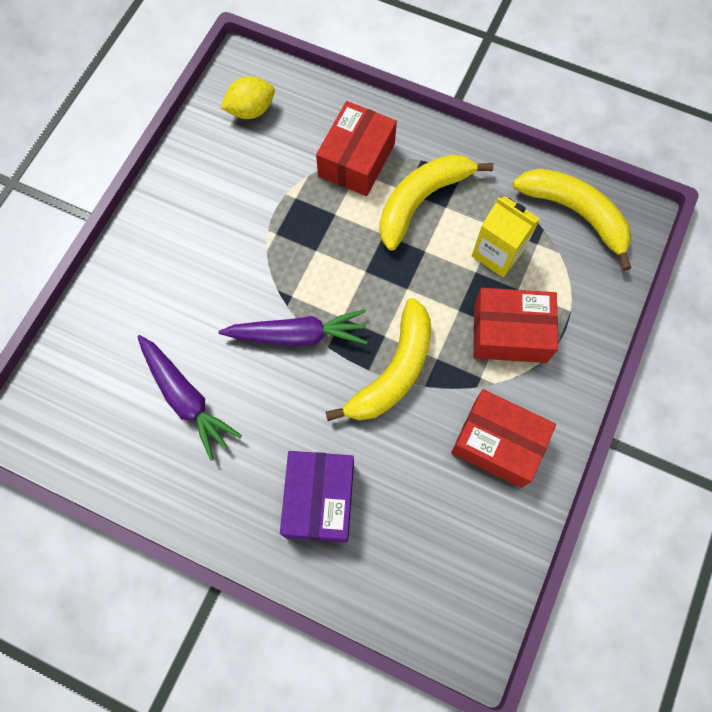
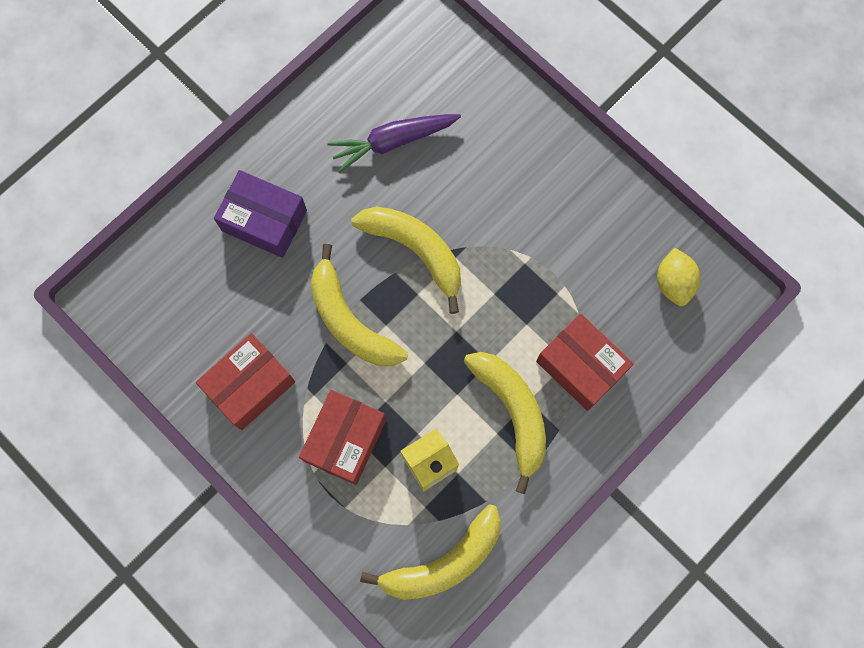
camera: 110 degrees right, 5 degrees up
purple carrot [219,309,368,346] -> yellow banana [351,207,461,314]

